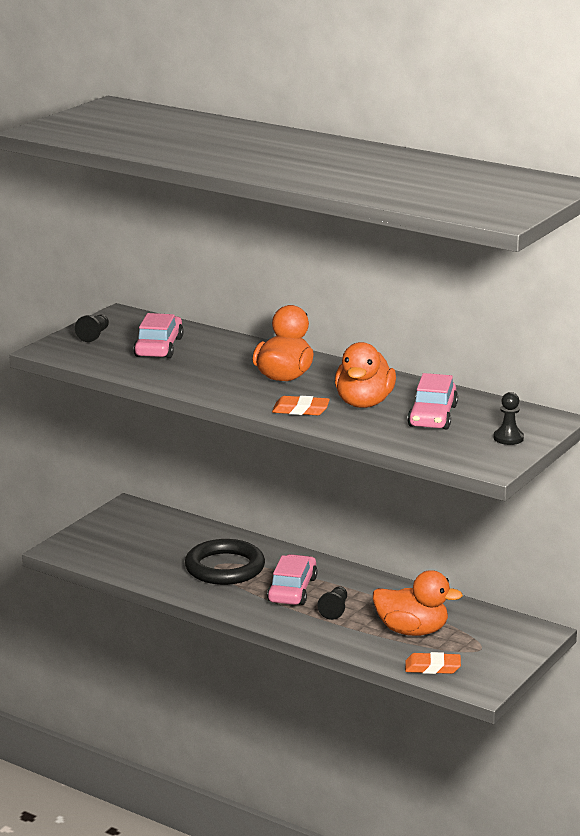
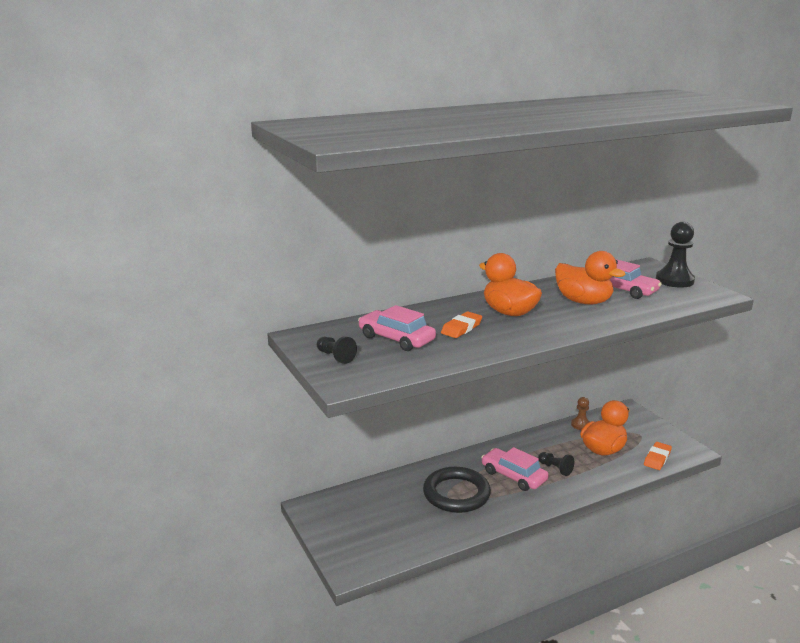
camera: 60 degrees left, 0 degrees up
orange eraser [272,396,330,415] -> orange eraser moved to [441,311,482,338]
black pawn [493,392,524,445] -> black pawn [656,222,695,288], size x1.73
none -> brown pawn [571,397,590,430]

